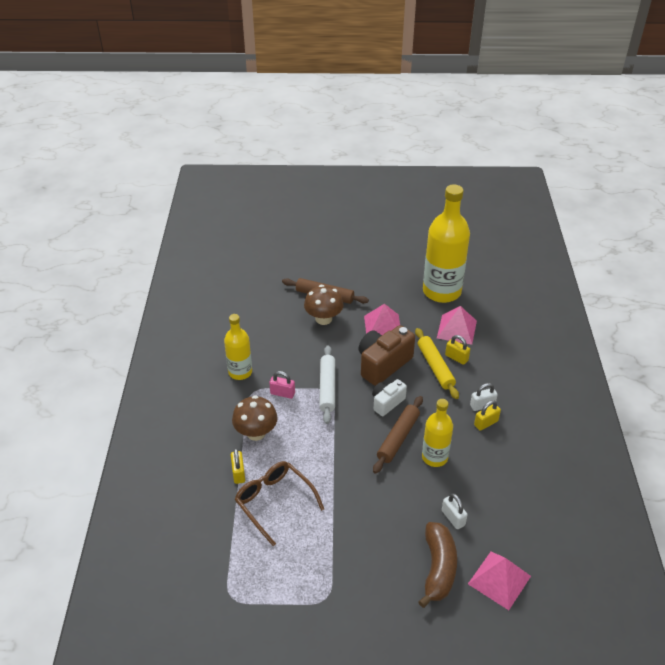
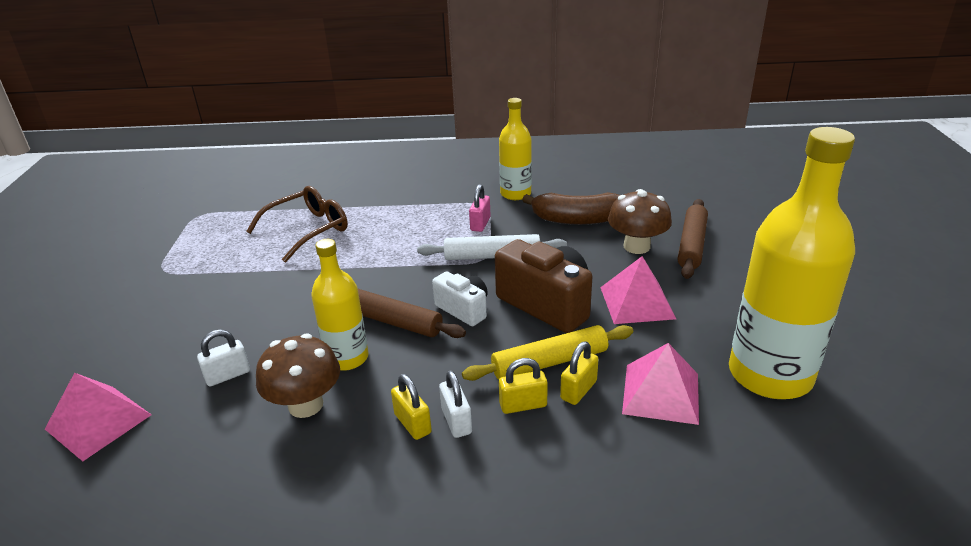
camera: 90 degrees right, 10 degrees down
yellow padlock [231,448,245,484] -> yellow padlock moved to [499,358,548,414]
brown mushroom [232,395,278,441] -> brown mushroom moved to [256,334,340,418]
brown banana [418,522,457,608] -> brown banana moved to [522,192,620,225]

